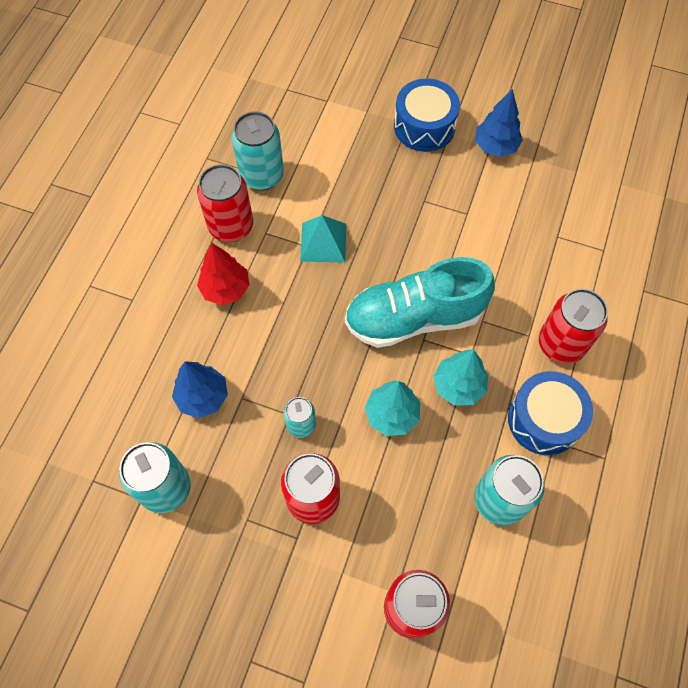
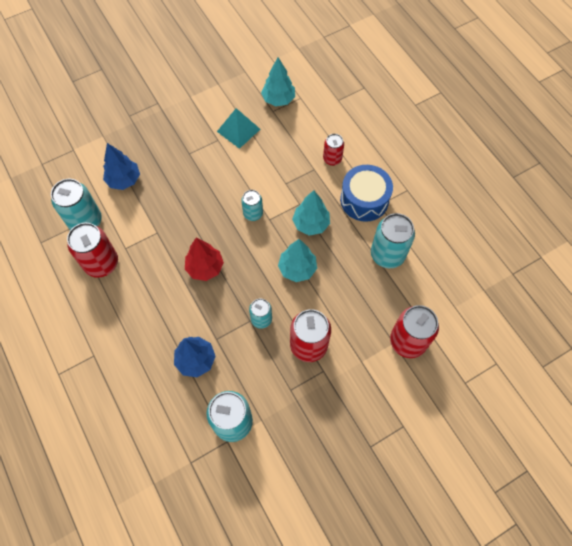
camera: 50 degrees left, 0 degrees up
red tree [197,243,249,305] -> red tree moved to [185,238,224,281]
turquoise pyramid [300,215,346,262] -> turquoise pyramid moved to [217,108,260,149]
turquoise shoe [345,257,495,348] -> turquoise can [241,190,263,221]
blue drum [394,79,460,152] -> none
blue tree [475,89,523,157] -> blue tree moved to [103,143,140,190]
red can [539,289,608,364] -> red can [323,134,344,166], size x0.58
none -> turquoise tree [261,57,295,106]

